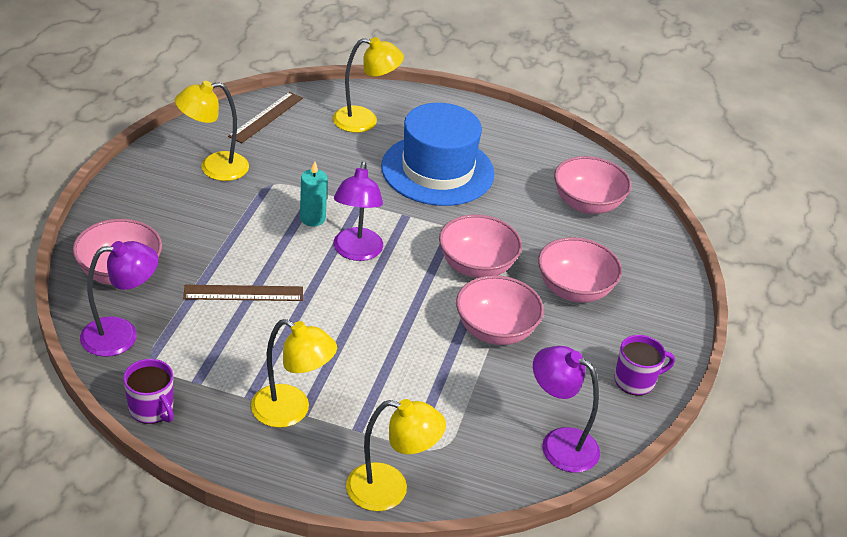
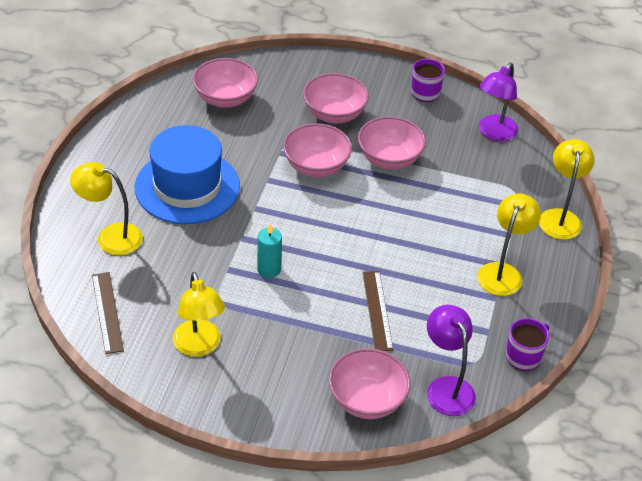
camera: 90 degrees left, 5 degrees up
brown ruler [228,92,303,143] -> brown ruler turned 45 degrees clockwise [92,272,124,354]
yellow lamp [333,37,404,133] -> yellow lamp turned 75 degrees counterclockwise [70,162,143,255]
purple lamp [334,161,383,261] -> none

